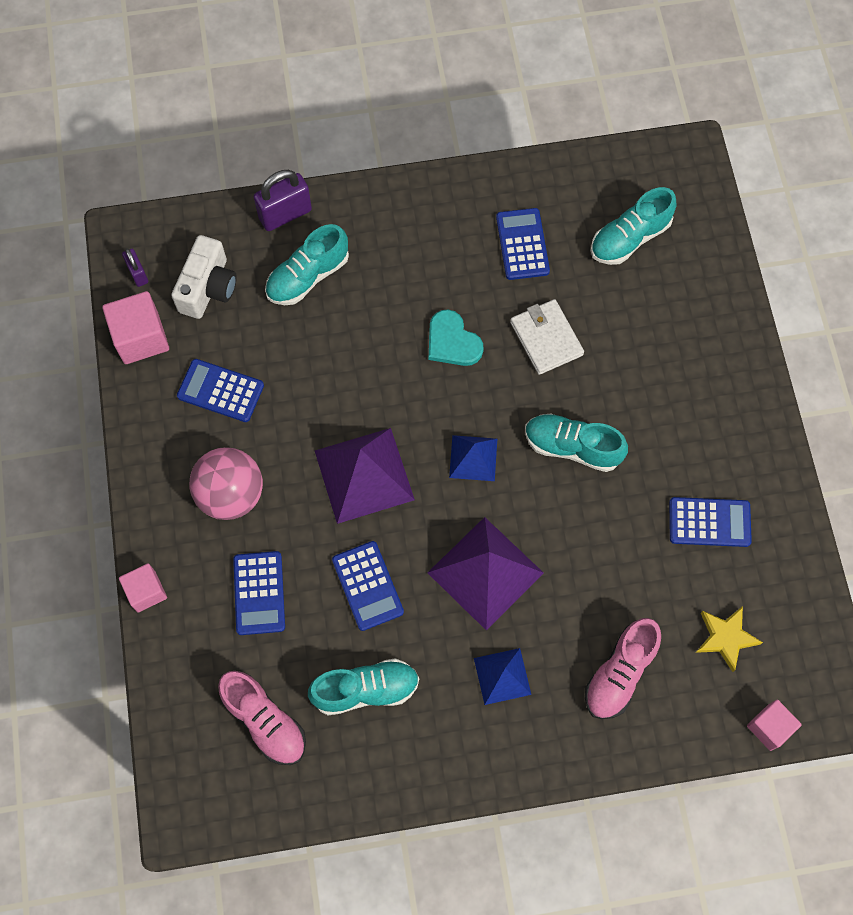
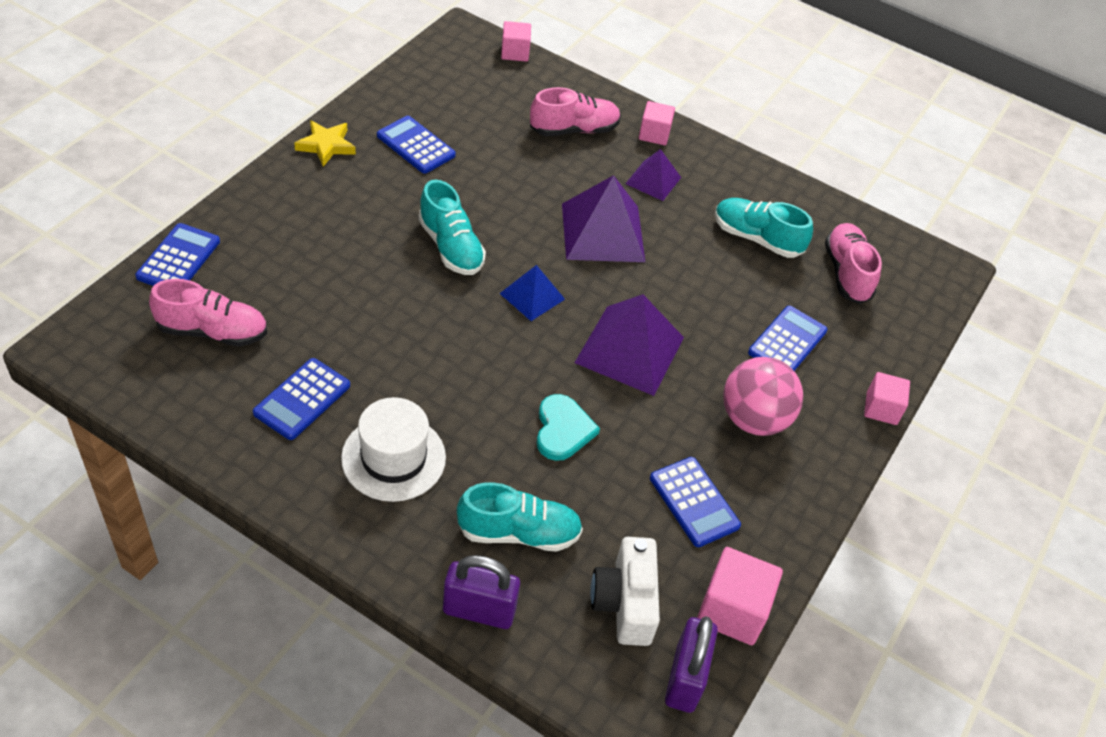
camera: 145 degrees left, 20 degrees down
purple padlock [122,248,148,287] -> purple padlock [665,616,718,713], size x1.78
white camera [171,235,237,319] -> white camera turned 60 degrees counterclockwise [590,537,660,646]
blue calculator [332,541,404,631] -> blue calculator moved to [135,223,220,286]
turquoise heart [429,310,484,366] -> turquoise heart moved to [536,394,600,461]
blue pyramid [474,648,531,705] -> purple pyramid [625,149,681,201]
white wallet [510,299,584,375] -> none
turquoise shoe [591,187,676,265] -> pink shoe [149,279,267,347]
yellow star [696,606,763,672] -> yellow star moved to [294,120,356,167]
none -> white hat [341,397,446,502]
none -> pink cube [639,101,675,146]

